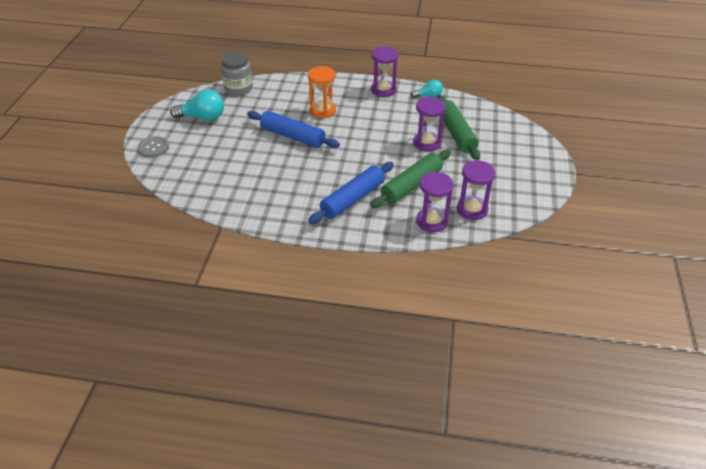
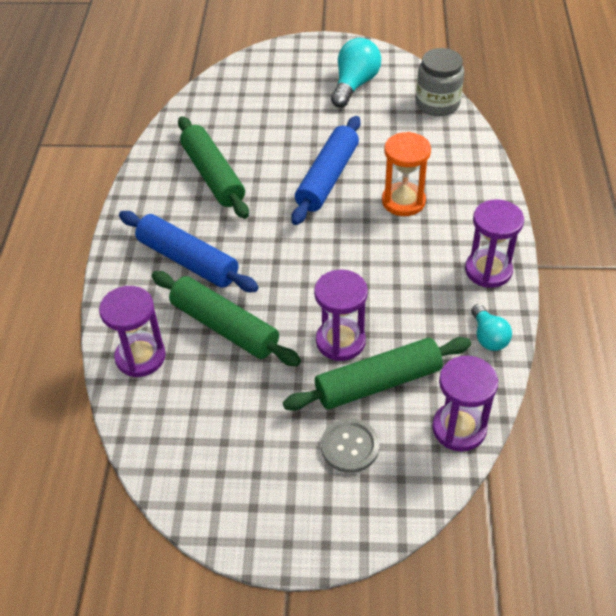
camera: 85 degrees right, 5 degrees up
grey button [138,136,169,158] -> grey button moved to [321,419,379,473]
turquoise light bulb [170,89,224,121] -> turquoise light bulb turned 150 degrees counterclockwise [331,38,381,108]
purple hourglass [457,160,496,220] -> purple hourglass moved to [432,356,498,451]
none -> green rolling pin [178,117,249,219]

